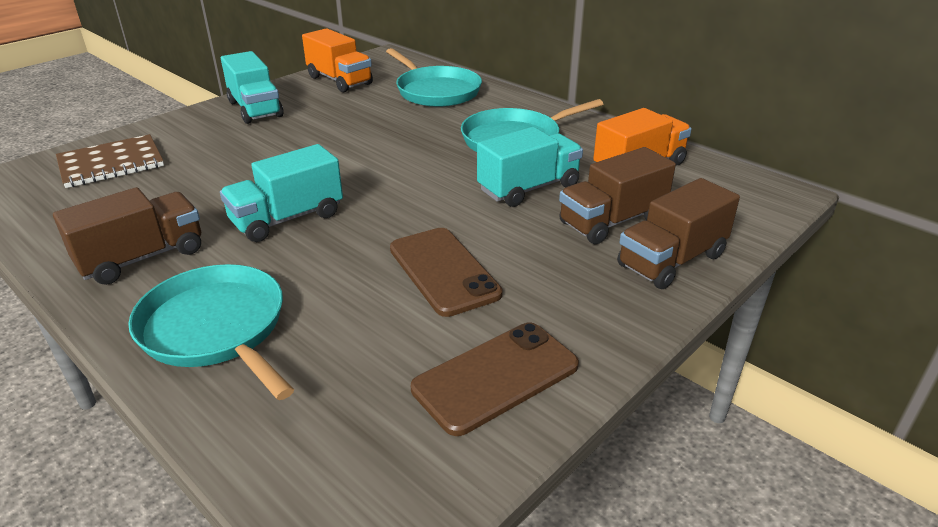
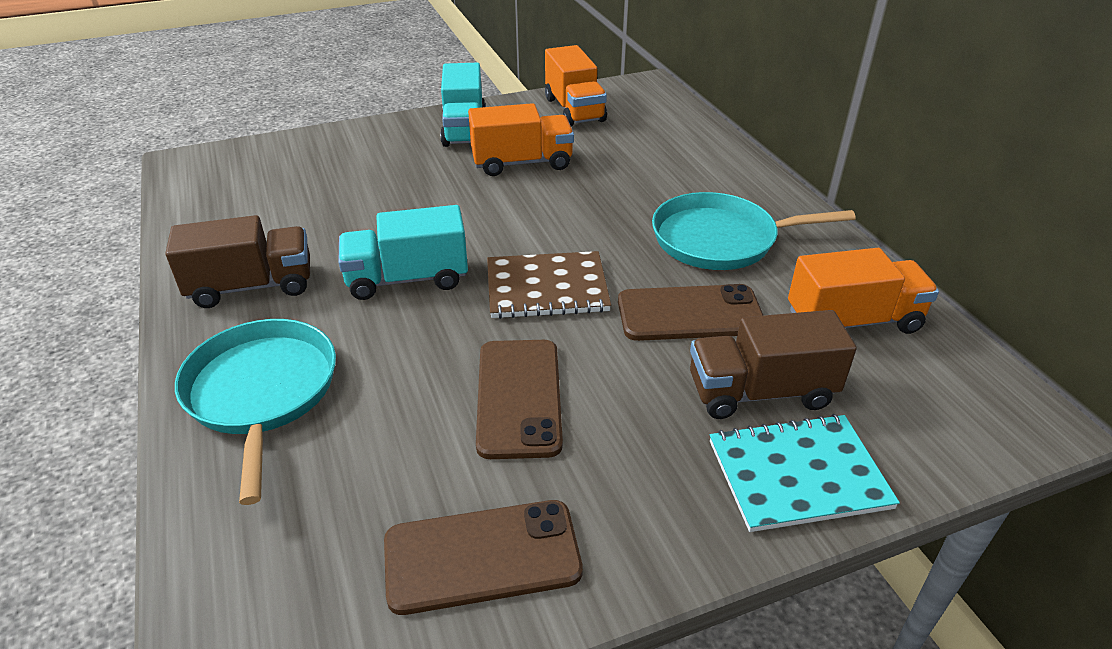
camera: 25 degrees right, 5 degrees up
brown notebook [56,134,164,188] -> brown notebook moved to [487,251,611,319]
turquoise pan [386,48,482,107] -> none
turquoise truck [477,127,583,207] -> brown phone [618,284,764,341]
brown truck [617,178,740,289] -> turquoise notebook [710,414,900,532]
none -> orange truck [468,103,574,176]

